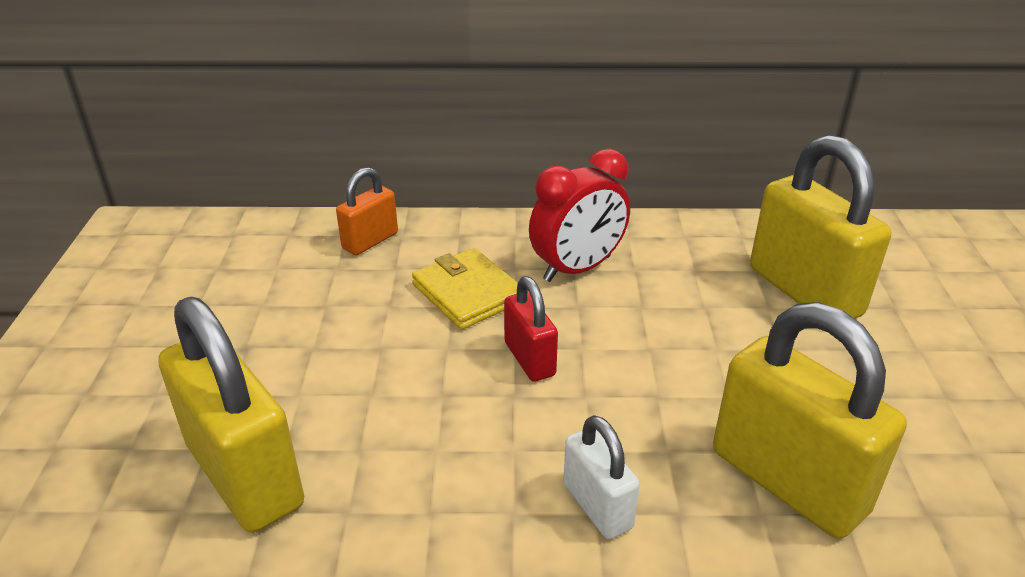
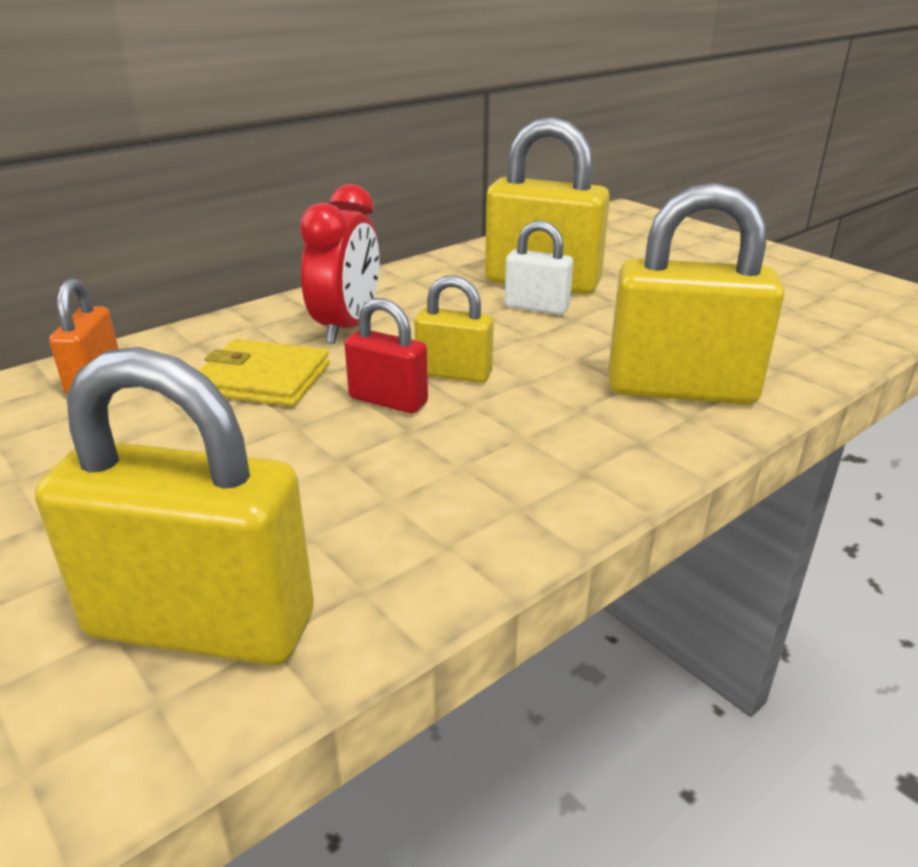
camera: 40 degrees left, 5 degrees down
white padlock [563,415,640,539] -> white padlock moved to [505,220,573,315]
none -> yellow padlock [414,275,494,383]

